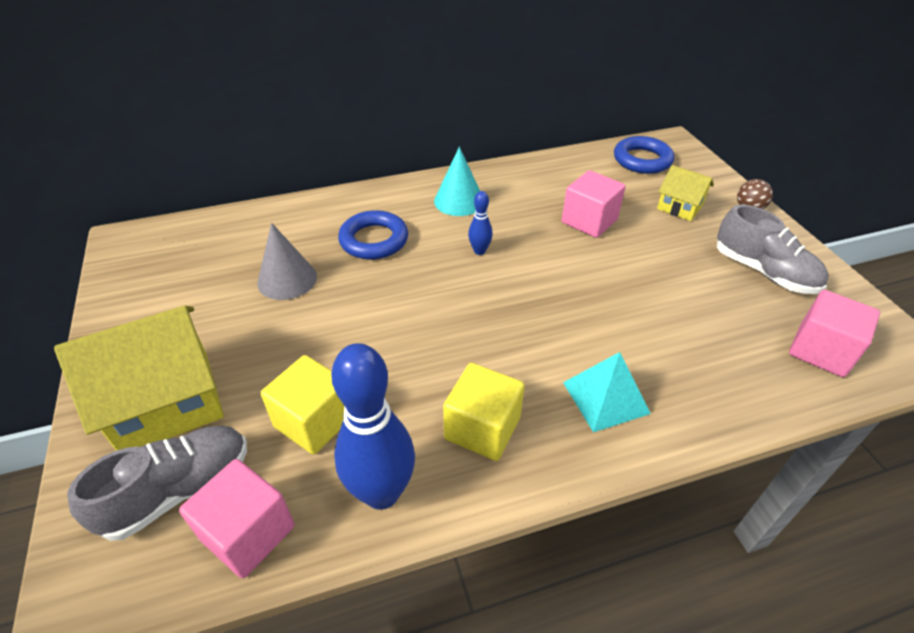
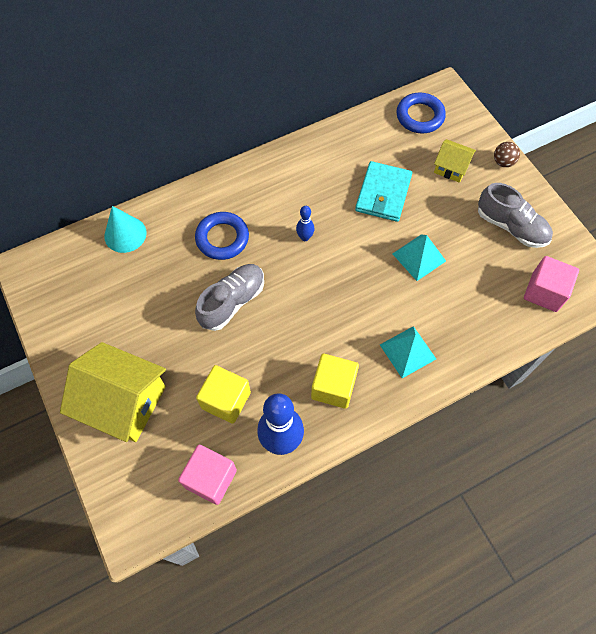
camera: 10 degrees left, 20 degrees up
yellow house [54,306,224,451] -> yellow house turned 60 degrees clockwise [60,342,166,442]
grey shoe [67,426,247,541] -> grey shoe moved to [195,264,264,331]
grey cone [257,223,317,300] -> none
turquoise cone [434,147,480,216] -> turquoise cone moved to [104,206,147,253]
pink cube [562,170,625,238] -> turquoise wallet [355,161,412,222]
none -> turquoise pyramid [392,234,446,281]

